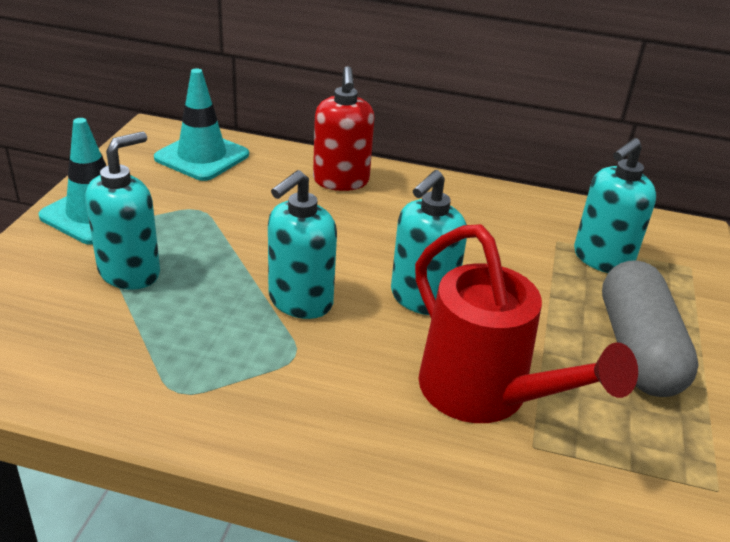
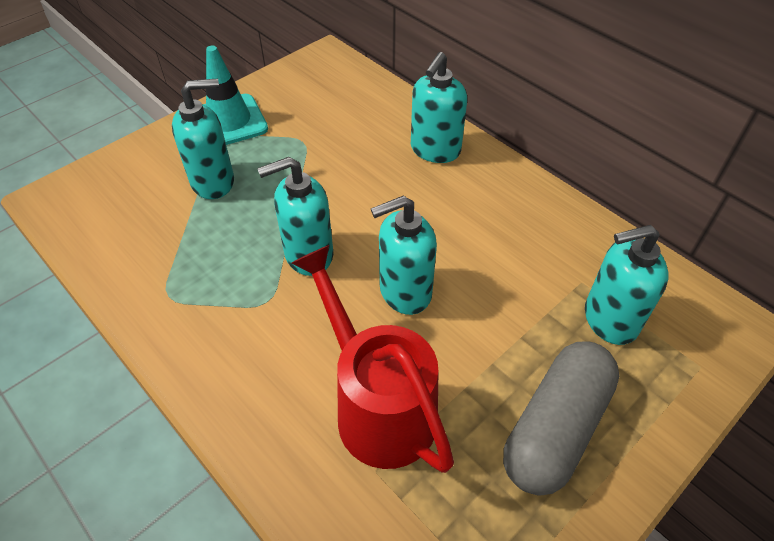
camera: 35 degrees right, 15 degrees up
turquoise traffic cone [154,69,249,181] -> none
red soap dispenser [313,66,375,191] -> turquoise soap dispenser [411,52,467,163]
red watering can [415,224,638,423] -> red watering can turned 150 degrees clockwise [292,245,454,473]

